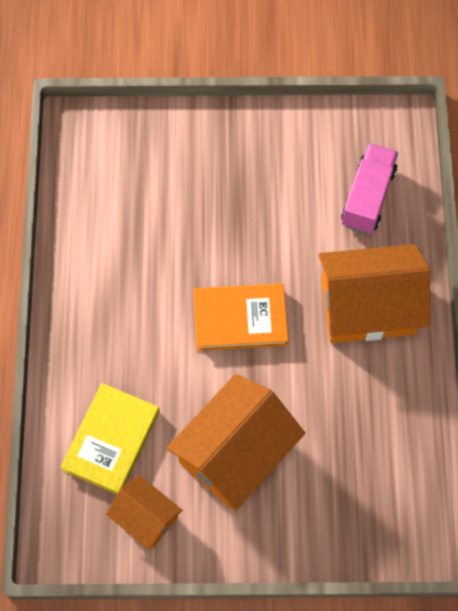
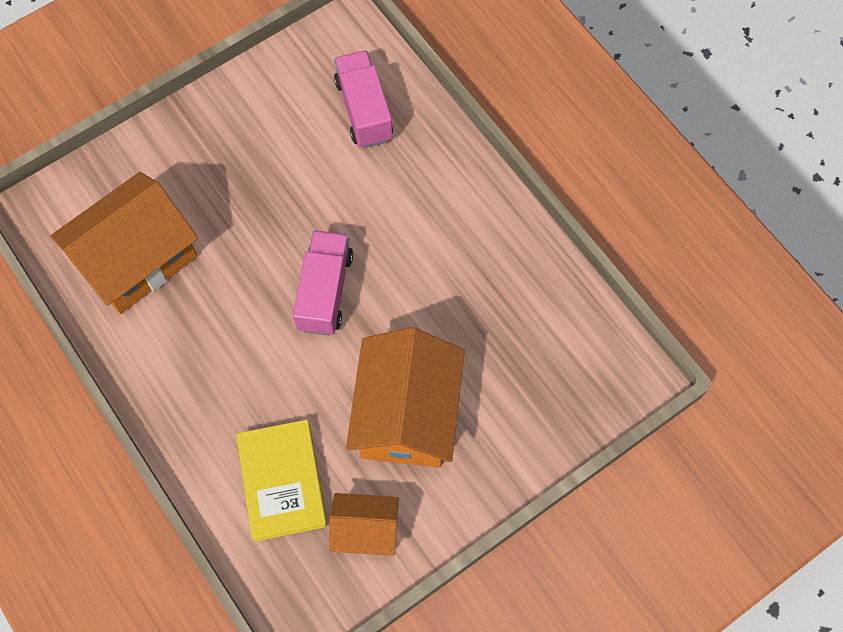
camera: 35 degrees left, 0 degrees up
orange book [193,284,288,351] -> pink truck [293,230,353,336]
orange house [318,244,431,343] -> orange house moved to [50,172,198,314]

